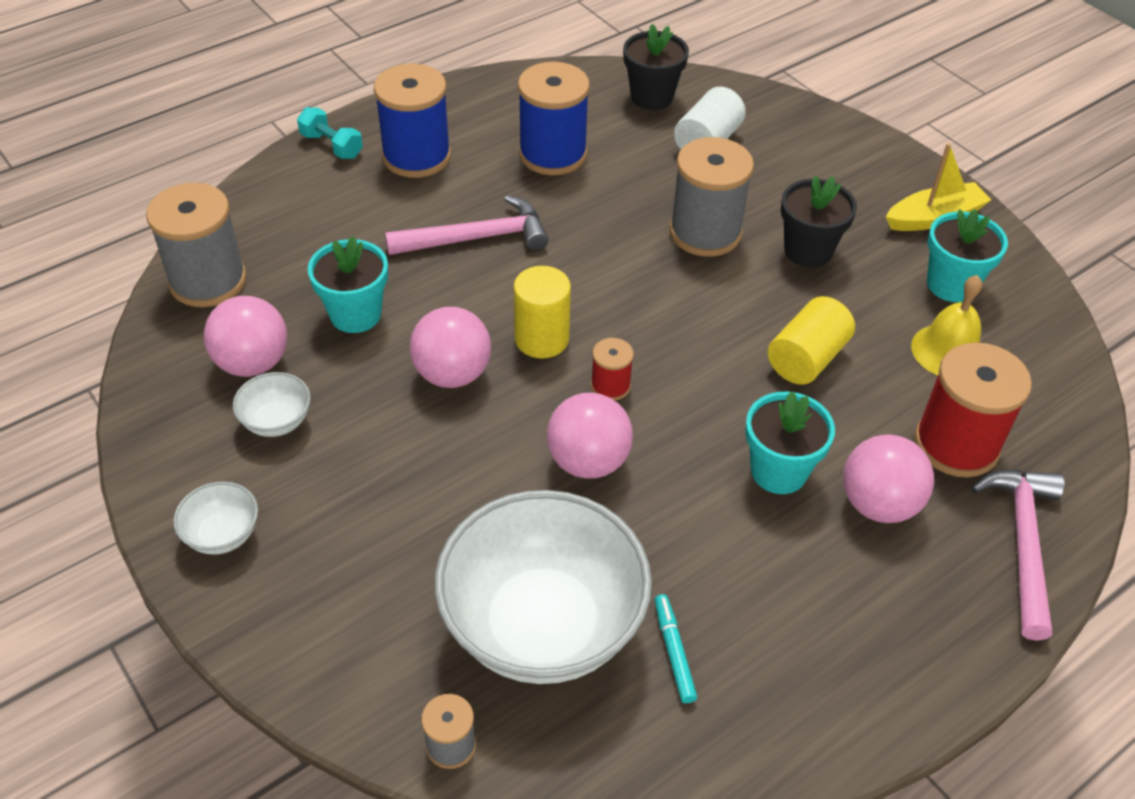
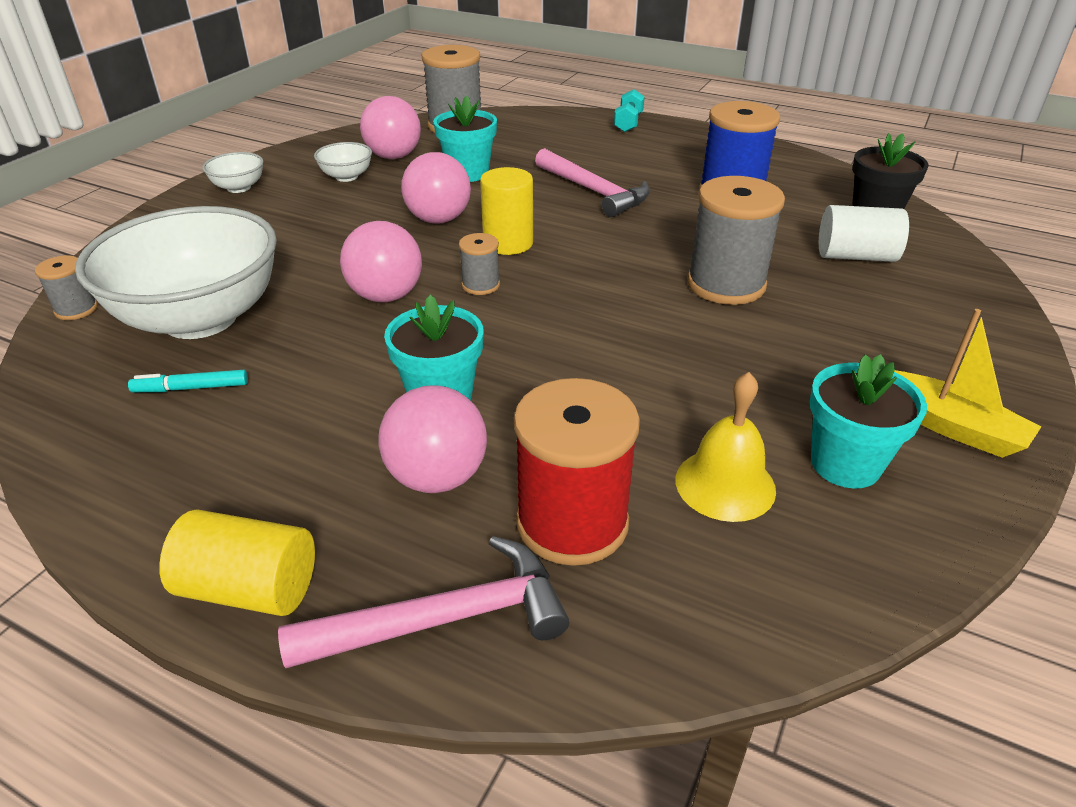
camera: 65 degrees right, 10 degrees down
blue spool [374,64,451,178] -> none
red spool [591,338,634,401] -> grey spool [459,233,500,295]
turquoise marker [655,594,697,703] -> turquoise marker turned 150 degrees counterclockwise [128,370,248,392]
yellow cylinder [768,296,855,385] -> yellow cylinder moved to [159,509,315,616]
black flower pot [781,176,857,268] -> none

